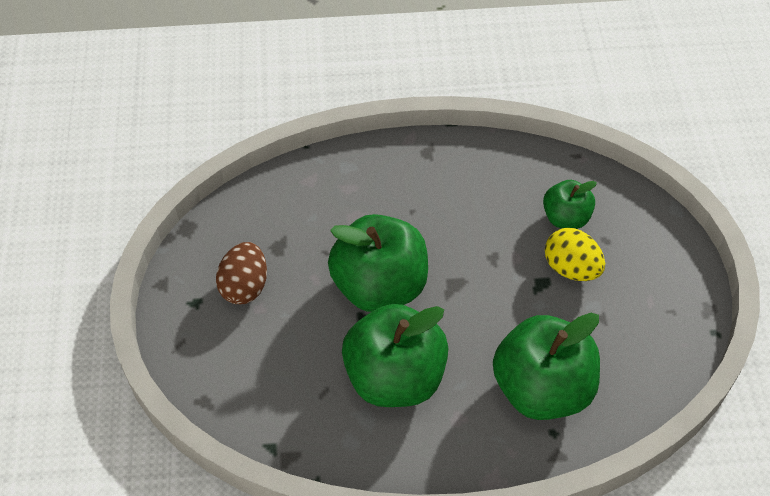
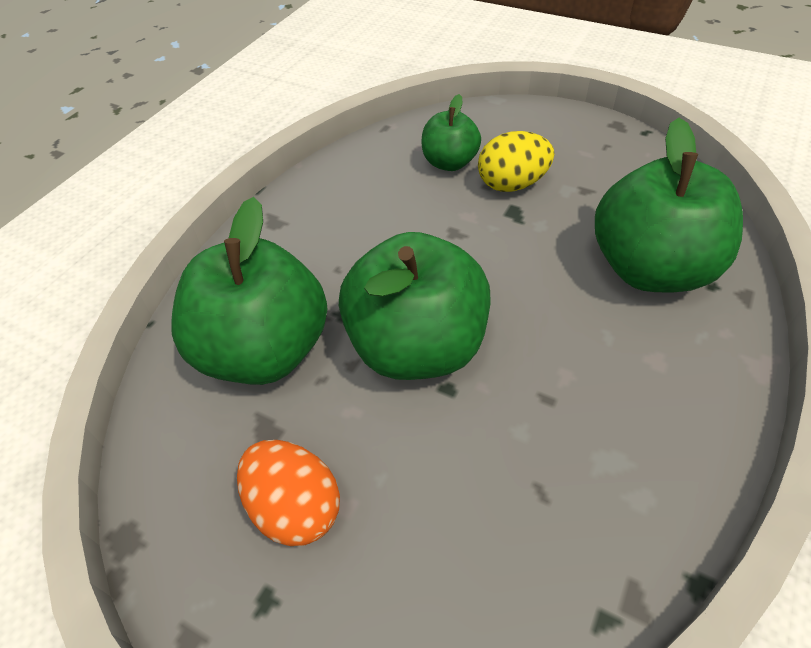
camera: 55 degrees left, 5 degrees down
brown egg [216,242,267,304] -> orange egg [237,440,340,546]
green apple [342,304,449,407] -> green apple moved to [171,197,328,385]

